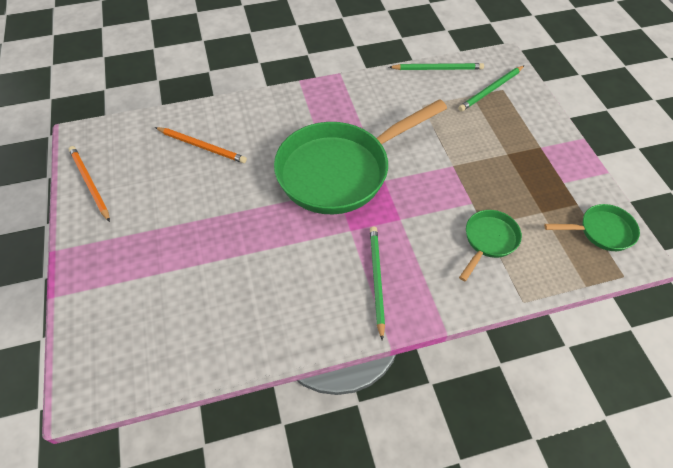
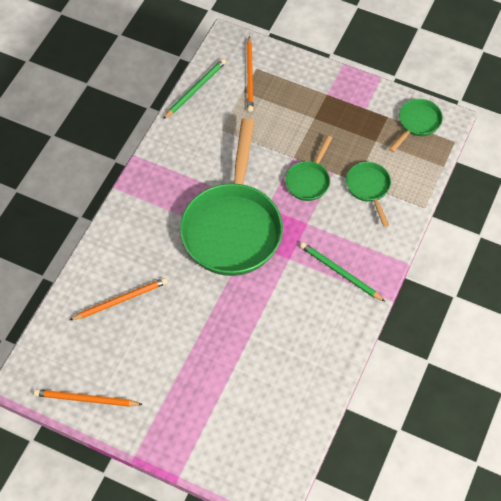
camera: 50 degrees left, 5 degrees up
green pencil [458,65,525,111] -> orange pencil [247,36,253,112]
none -> green pan [285,135,332,201]

